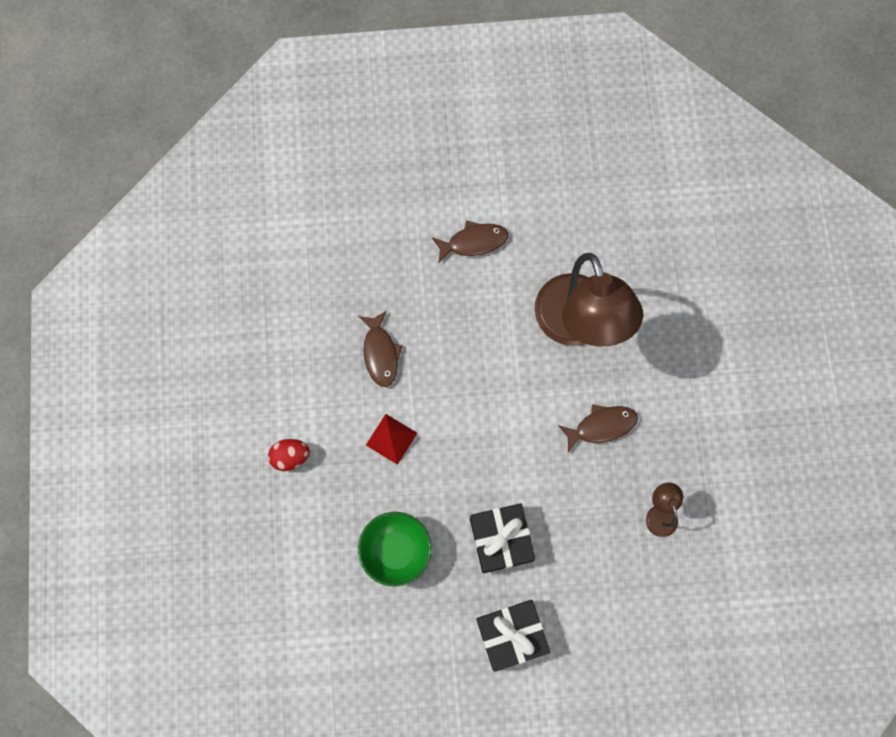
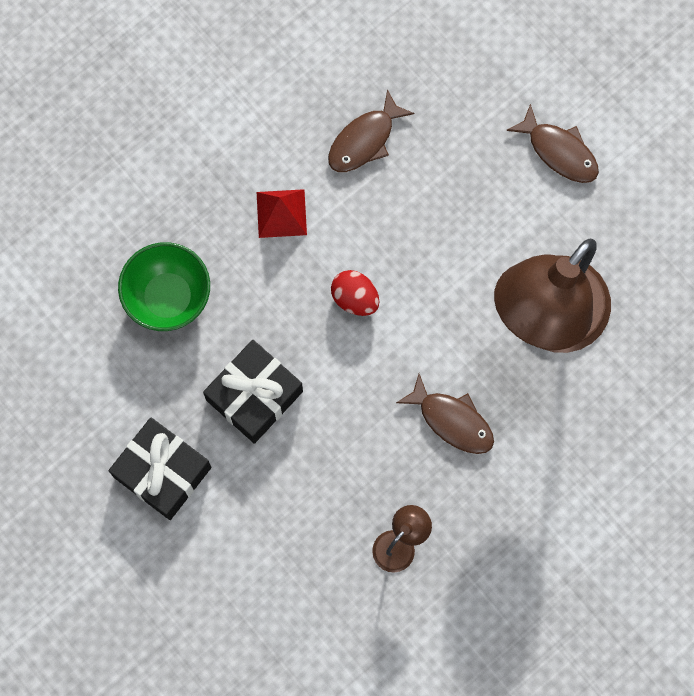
camera: 55 degrees right, 0 degrees up
red egg [268,439,310,471] -> red egg moved to [331,270,379,316]

